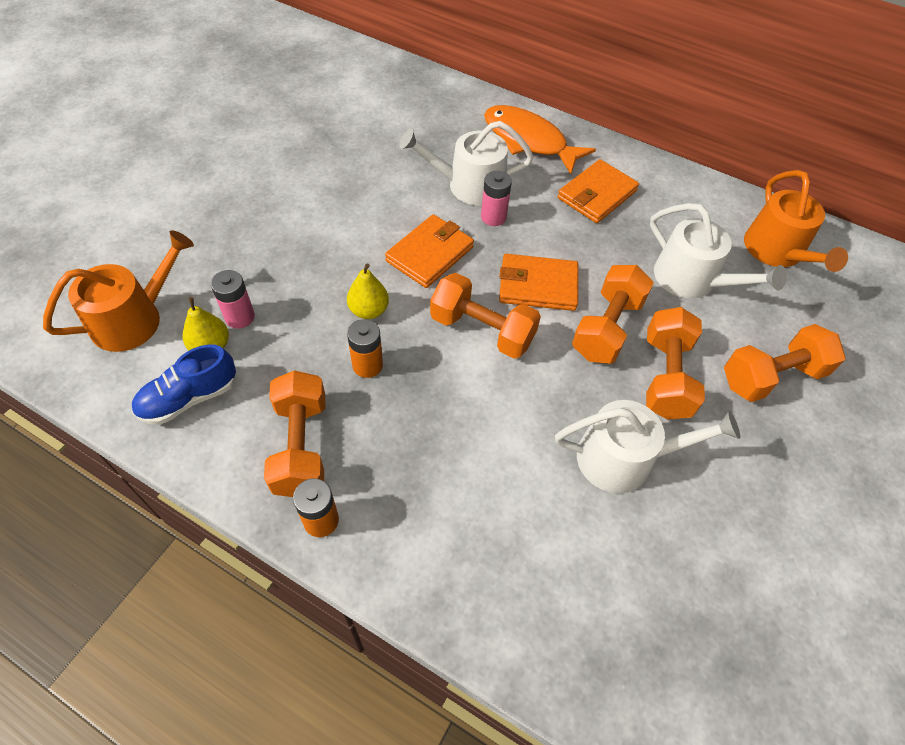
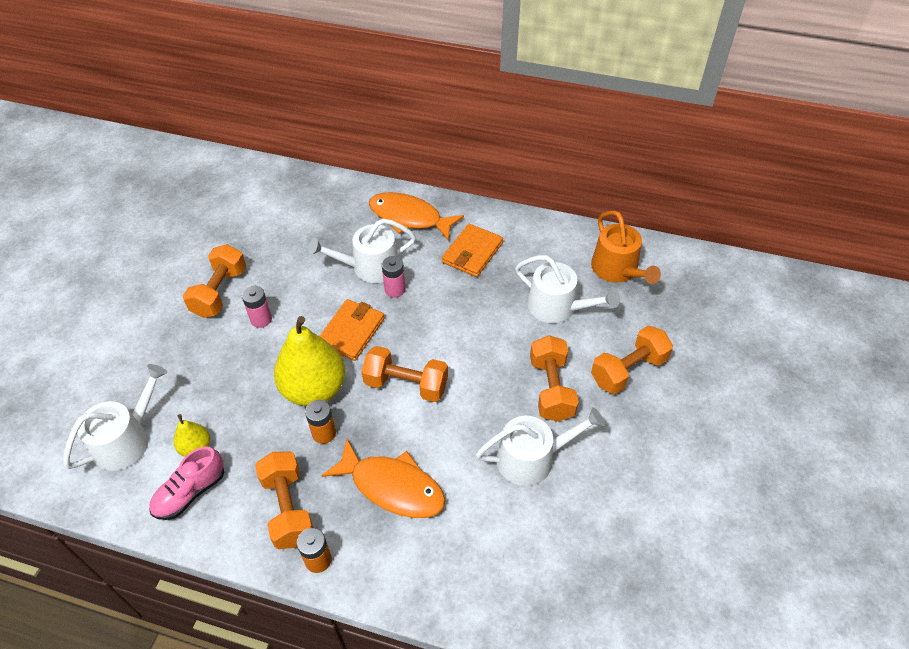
camera: 10 degrees left, 5 degrees down
orange watering can [43,230,194,352] -> white watering can [63,364,167,471]
blue shoe [132,344,236,425] -> pink shoe [149,446,224,520]
pink battery [211,270,255,329] -> pink battery moved to [242,286,272,328]
yellow pear [347,263,389,319] -> yellow pear [274,316,345,406], size x2.09
orange wallet [499,254,578,311] -> none
orange dumbbell [572,265,654,364] -> orange dumbbell moved to [183,244,246,318]
none -> orange fish [321,439,446,518]

